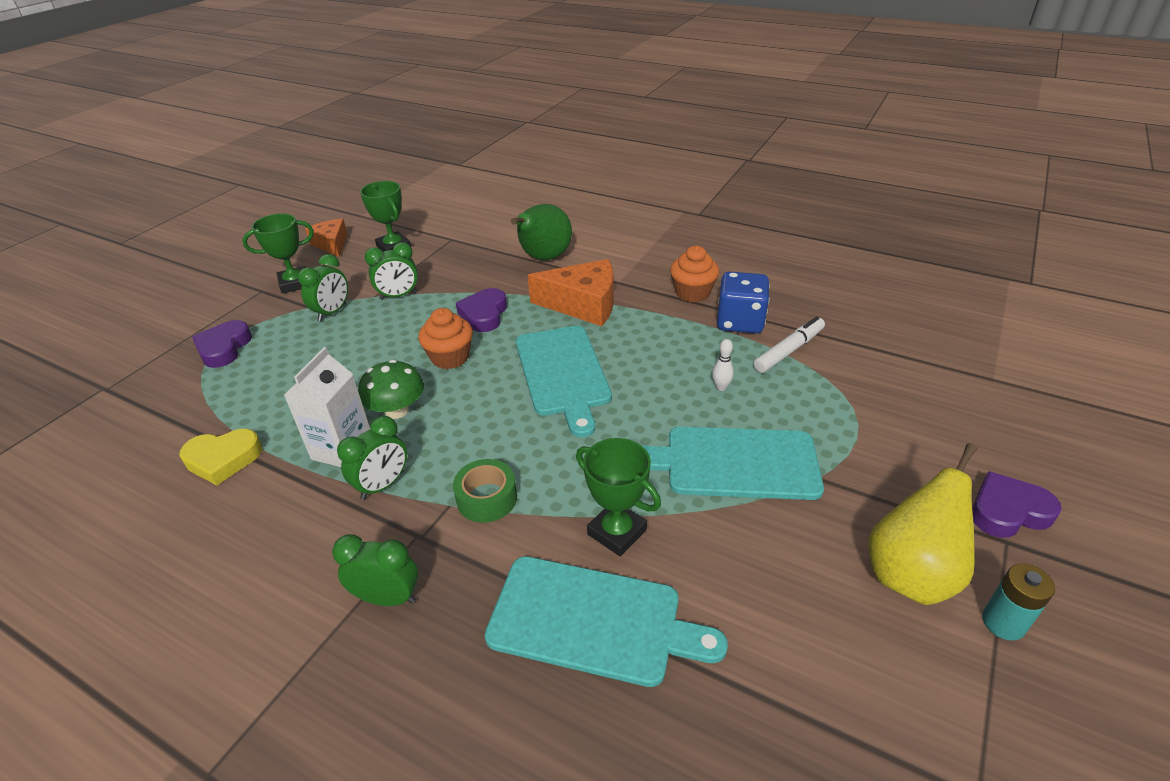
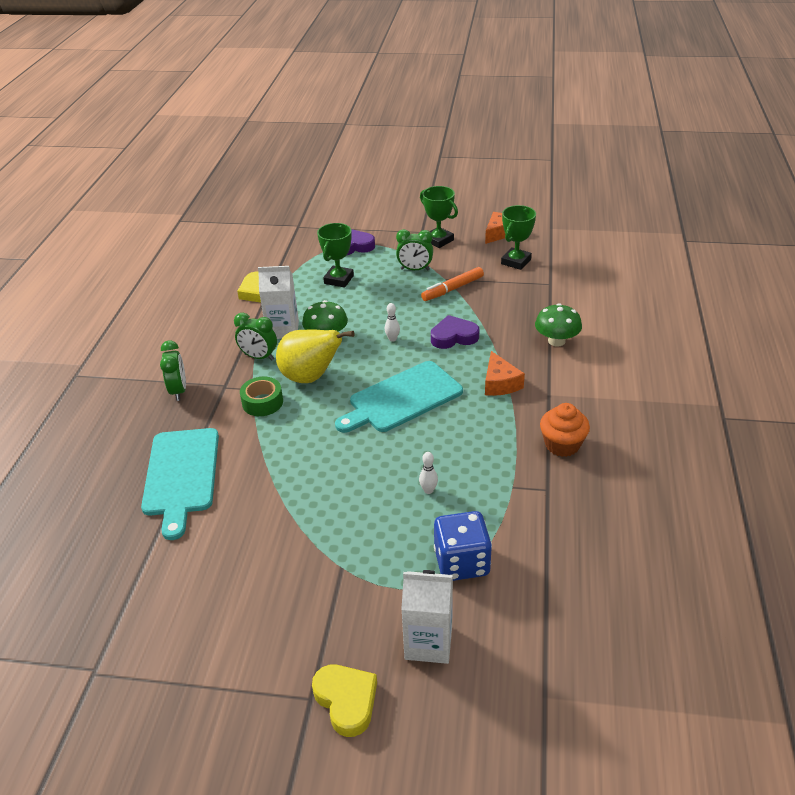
camera: 70 degrees right, 0 degrees up
green clock [365,242,418,300] -> orange marker [421,267,484,301]
orange cupcake [418,308,473,369] -> white bowling pin [385,303,400,342]
green pear [511,204,572,260] -> green mushroom [535,303,582,347]
orange cheese [528,259,614,326] -> orange cheese [485,351,525,396], size x0.63
green trophy [576,438,661,556] -> green trophy moved to [317,223,354,288]
turquoise cutting board [643,427,824,500] -> none
blue dice [717,272,770,334] -> blue dice moved to [434,511,492,581]
white marker [754,316,825,373] -> none
yellow pear [868,443,977,605] -> yellow pear moved to [276,330,355,383]
purple heart [972,471,1062,538] -> yellow heart [312,665,377,737]
turquoise battery [982,563,1055,641] -> none
none -> white carton [401,570,453,664]

